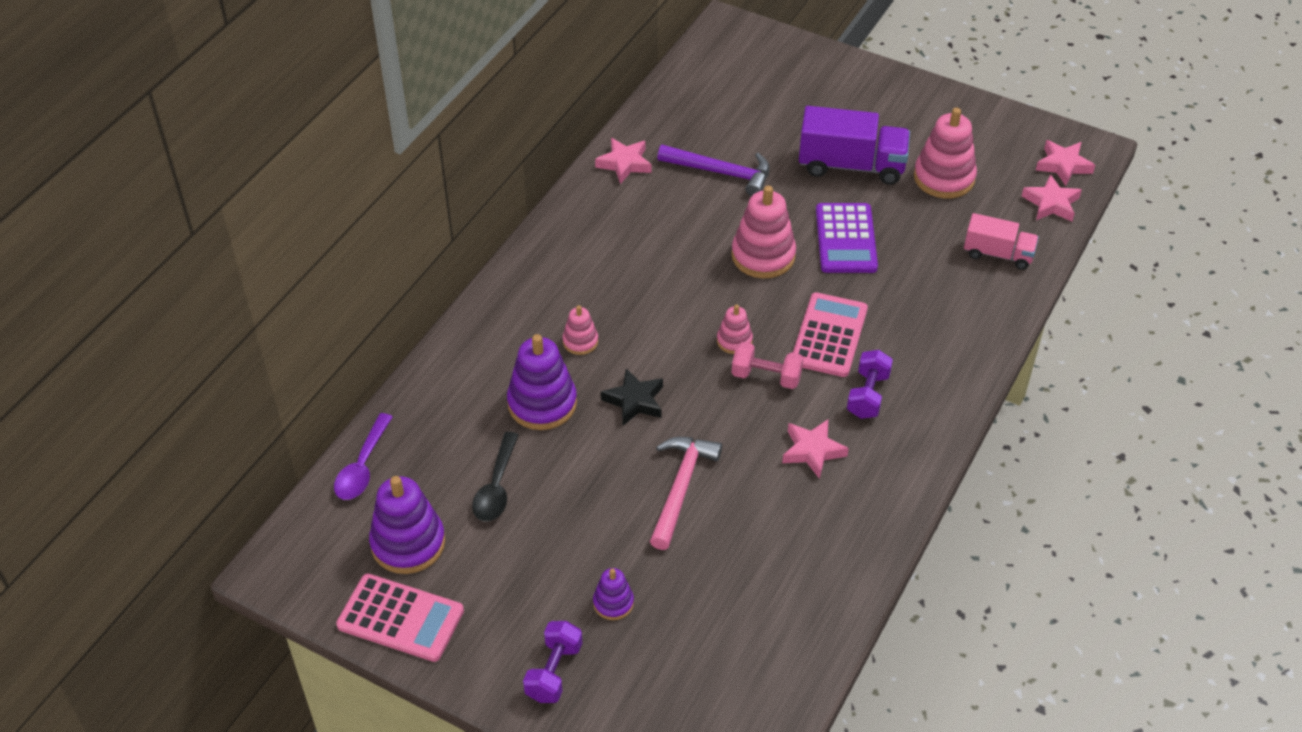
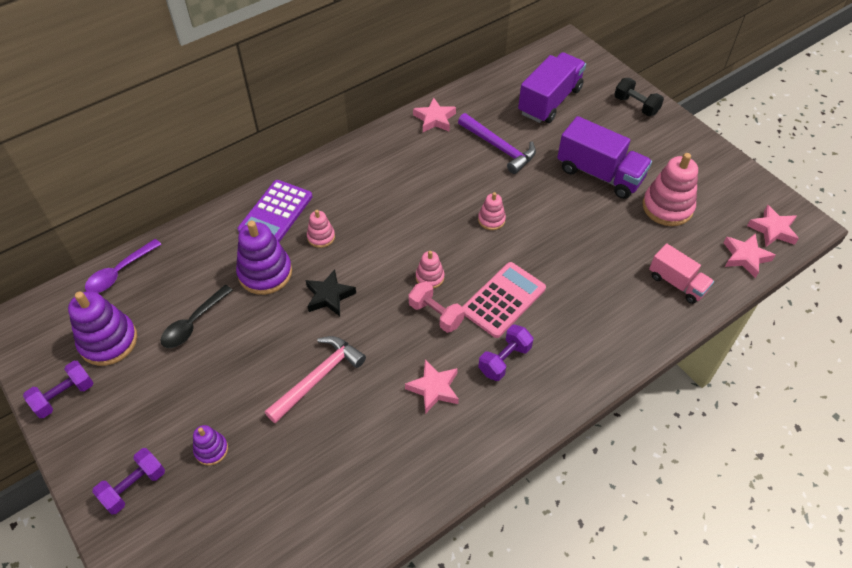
camera: 25 degrees right, 5 degrees up
pink calculator [336,573,464,662] -> purple dumbbell [23,361,94,418]
pink stacking toy [731,186,796,279] -> pink stacking toy [478,192,506,230], size x0.53
purple calculator [816,203,878,273] -> purple calculator moved to [238,180,312,242]
none -> purple truck [518,52,586,123]
none -> black dumbbell [614,78,664,116]

